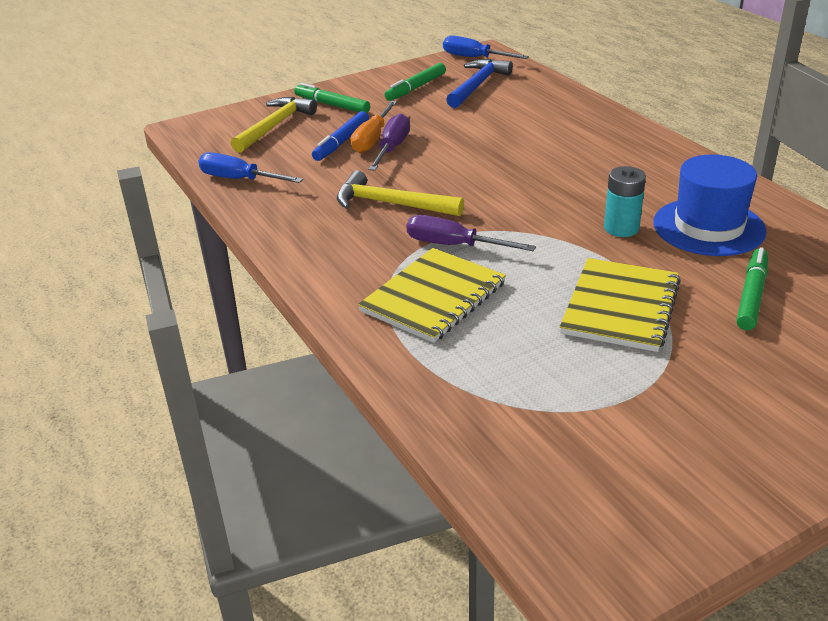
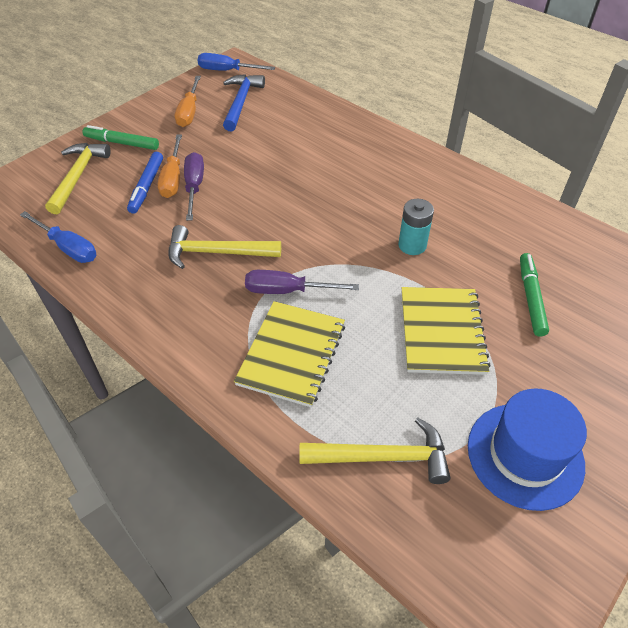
camera: 20 degrees left, 15 degrees up
blue screwdriver [198,152,303,183] -> blue screwdriver turned 150 degrees counterclockwise [20,211,96,263]
green marker [384,63,446,101] -> orange screwdriver [175,76,201,127]
blue hat [653,154,766,256] -> blue hat moved to [468,388,587,511]
none -> yellow hammer [300,418,451,484]

